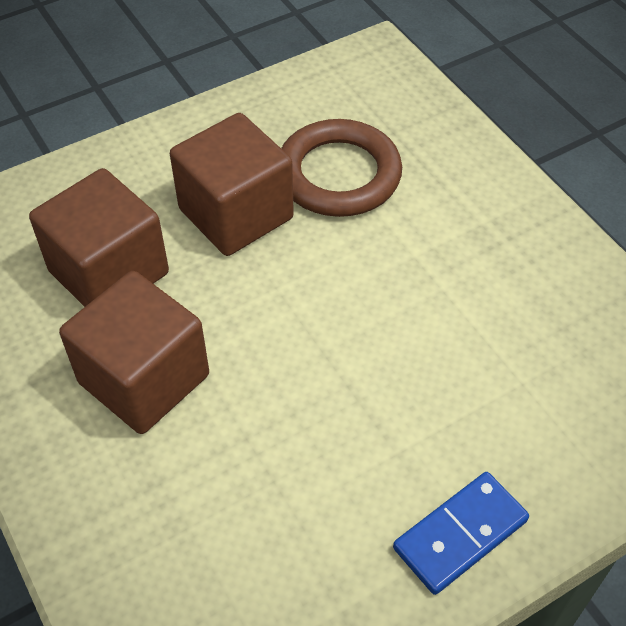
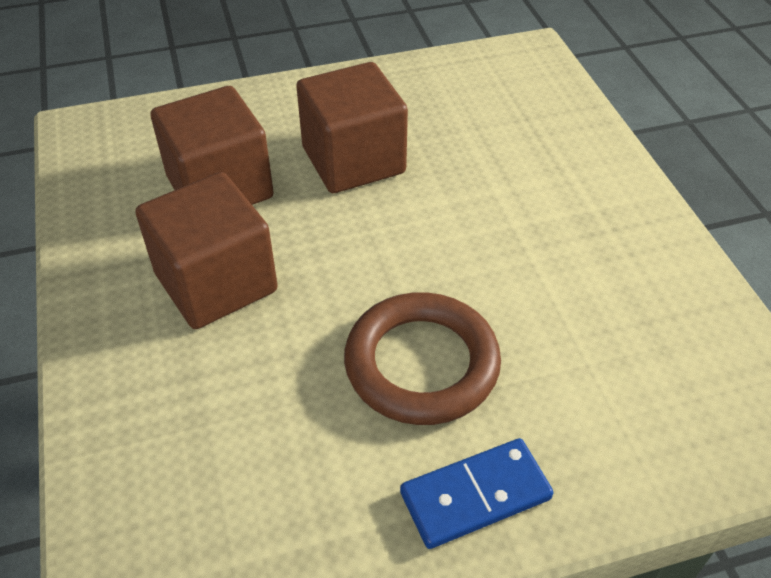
camera: 15 degrees right, 5 degrees down
brown ring [281,119,402,217] -> brown ring moved to [344,292,501,425]

